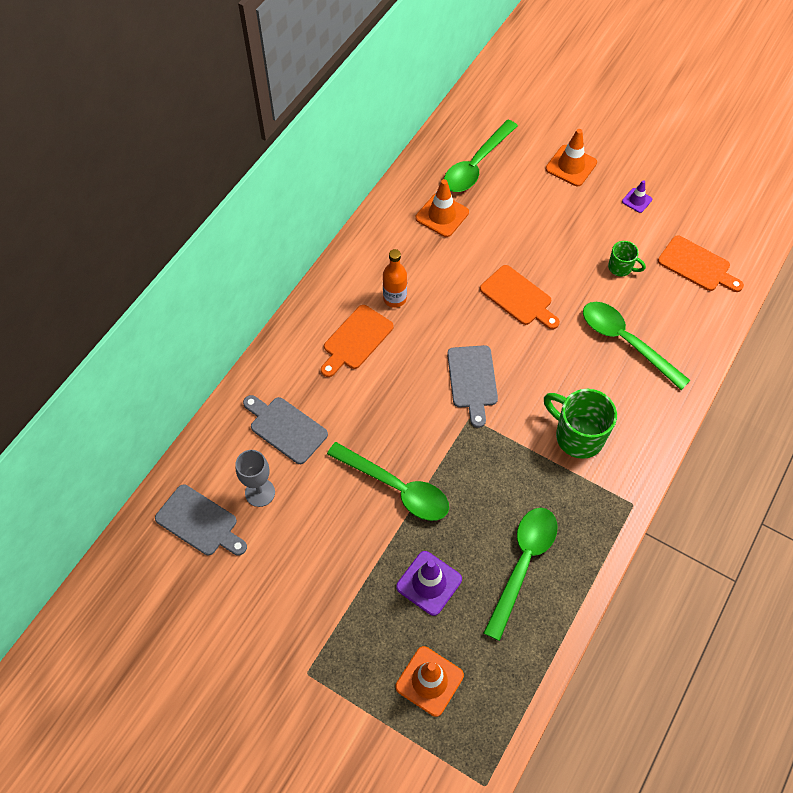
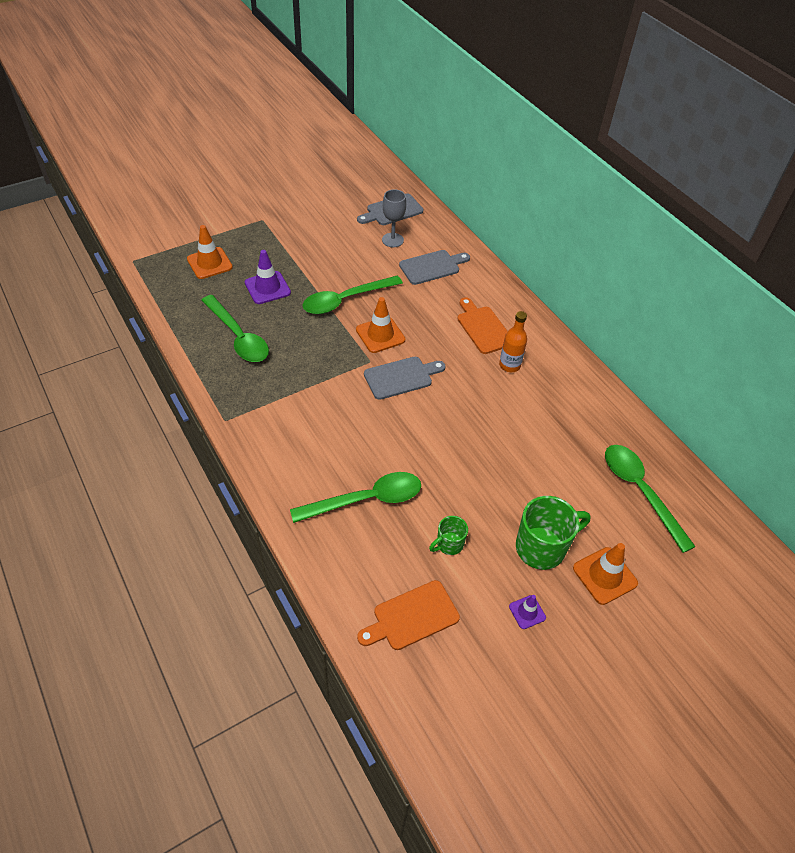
camera: 115 degrees right, 10 degrees down
orange traffic cone [415,179,469,237] -> orange traffic cone moved to [356,297,405,353]
grey cutting board [447,345,498,428] -> grey cutting board turned 135 degrees clockwise [364,357,446,400]
orange cutting board [480,265,560,329] -> none
green mug [544,389,617,459] -> green mug moved to [516,496,591,570]

